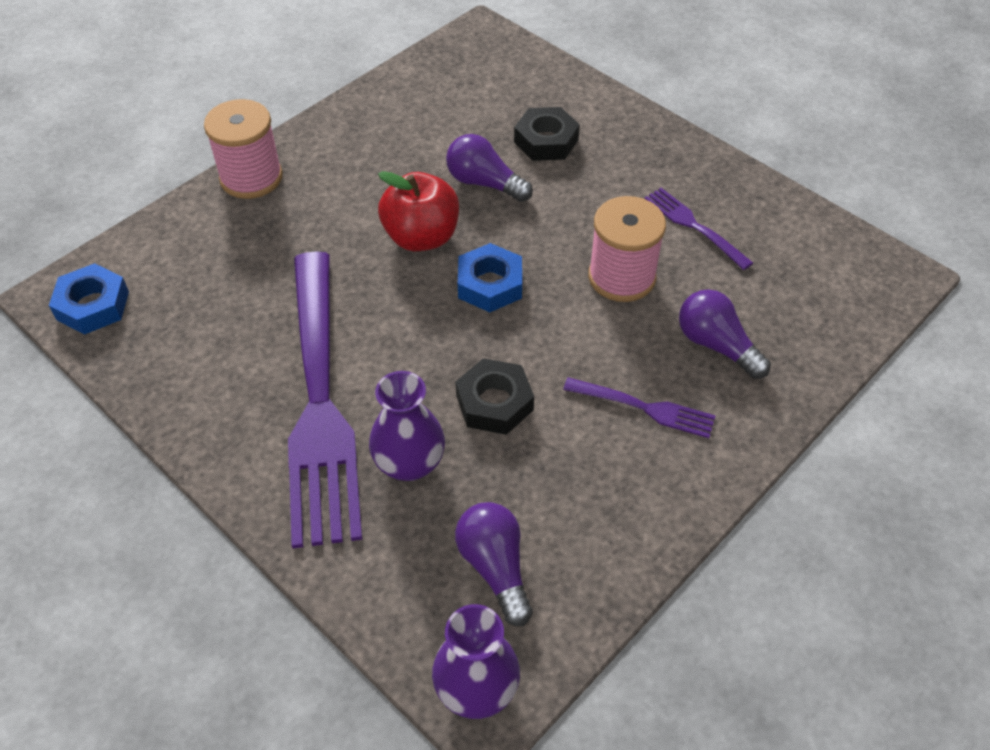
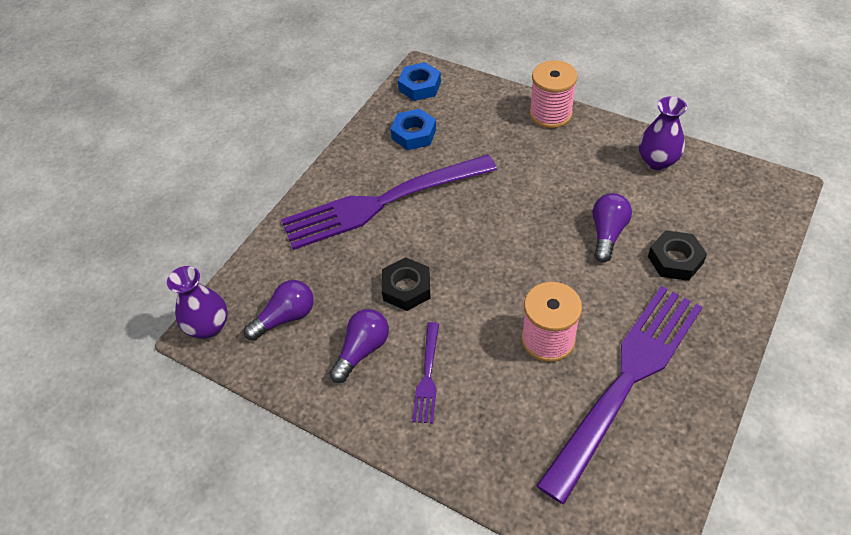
camera: 80 degrees right, 0 degrees up
purple vase [369,371,445,481] -> purple vase moved to [639,96,687,170]
red apple [378,171,459,251] -> none
blue nut [458,243,522,312] -> blue nut moved to [391,109,436,150]
purple fork [644,188,753,270] -> purple fork [536,286,702,504], size x2.34
purple light bulb [679,289,771,379] -> purple light bulb moved to [329,309,389,383]

